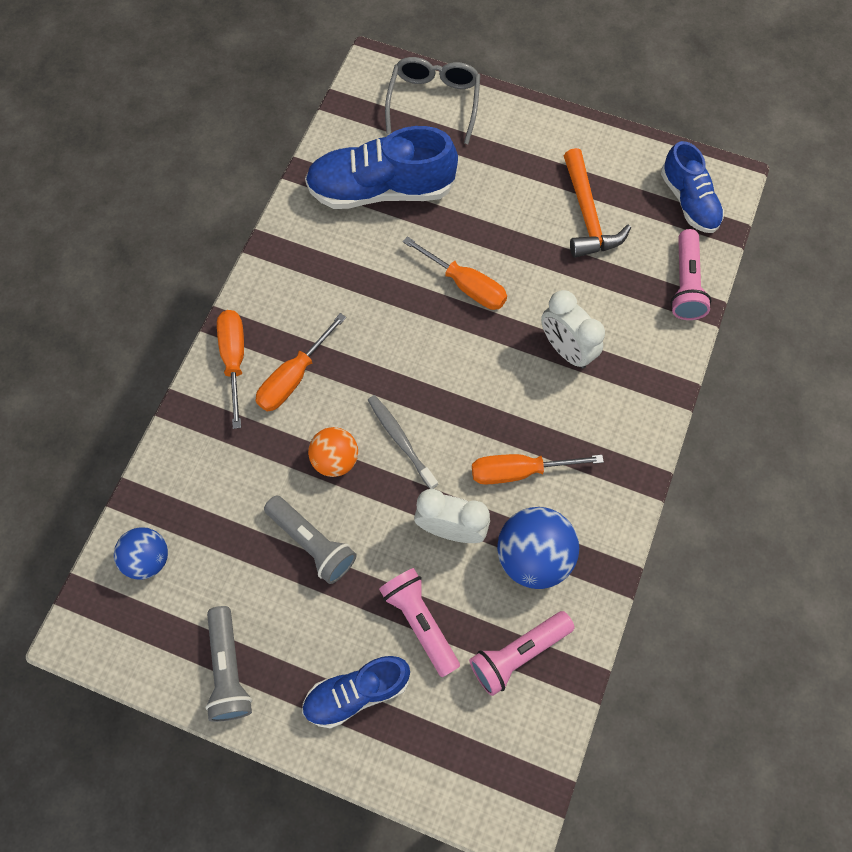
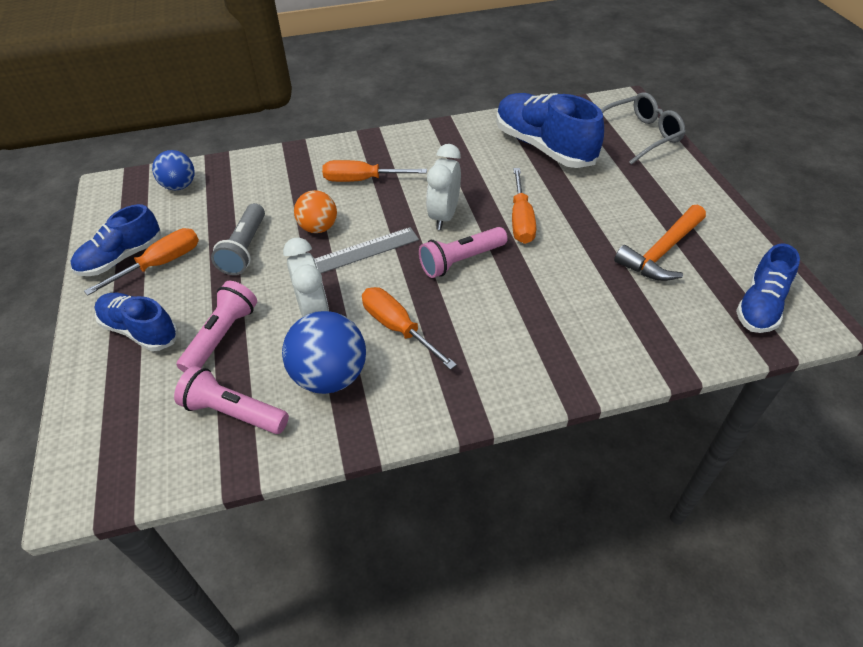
camera: 55 degrees right, 20 degrees down
grey flashlight [205,606,252,722] -> blue shoe [70,204,161,276]
orange screwdriver [217,310,244,429] -> orange screwdriver moved to [84,228,199,296]
grey toothbrush [368,395,438,489] -> grey ruler [315,227,419,273]
white clock [541,290,605,369] -> white clock moved to [426,144,461,230]
pink flashlight [670,229,711,320] -> pink flashlight moved to [419,227,508,278]

